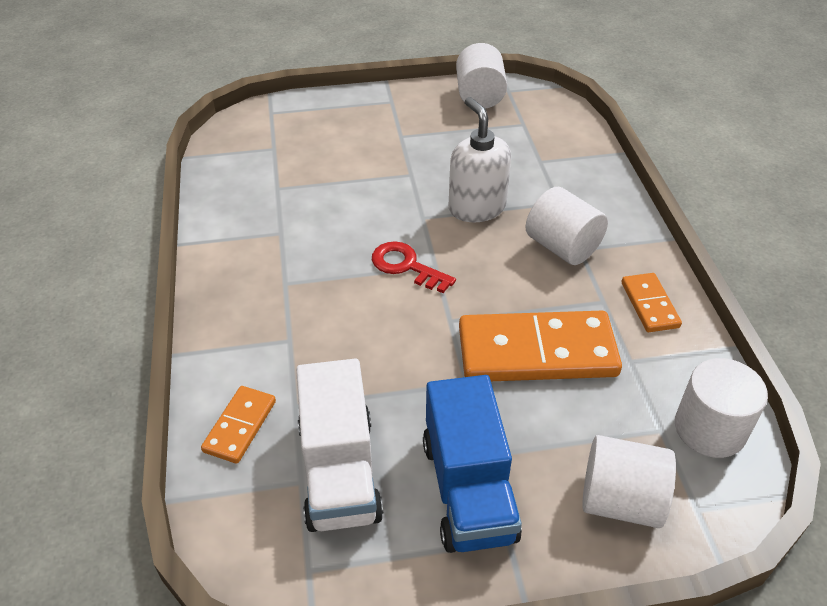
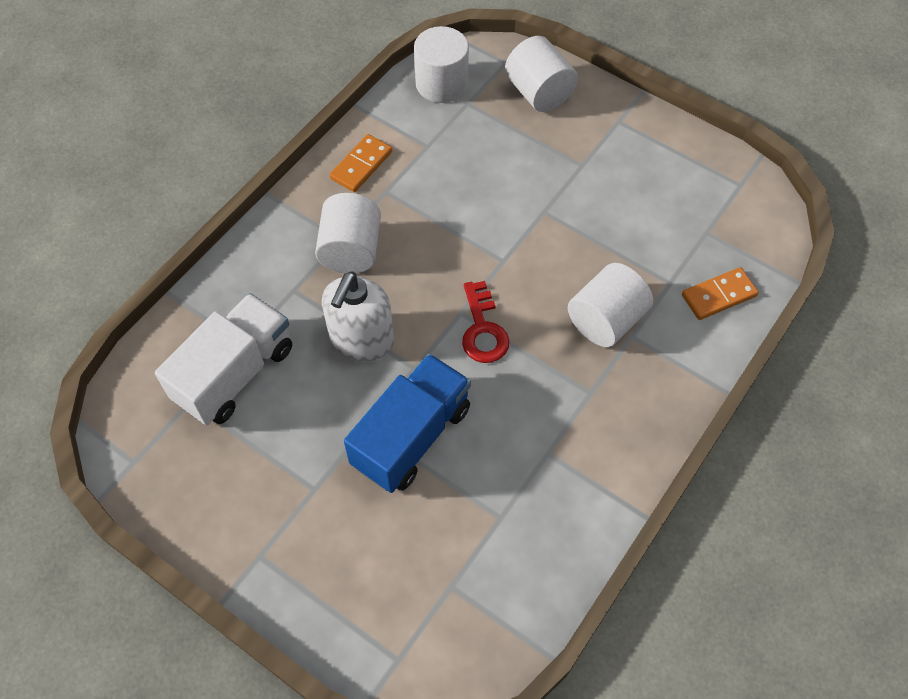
camera: 135 degrees left, 15 degrees up
white truck [296,359,383,532] -> white truck moved to [155,293,292,425]
blue truck [423,375,522,553] -> blue truck moved to [344,354,471,493]
white cylinder [456,43,507,109] -> white cylinder moved to [568,263,653,347]
orange domino [459,311,622,381] -> none

